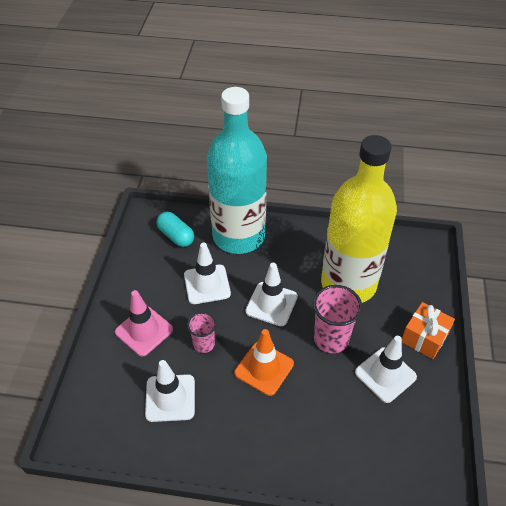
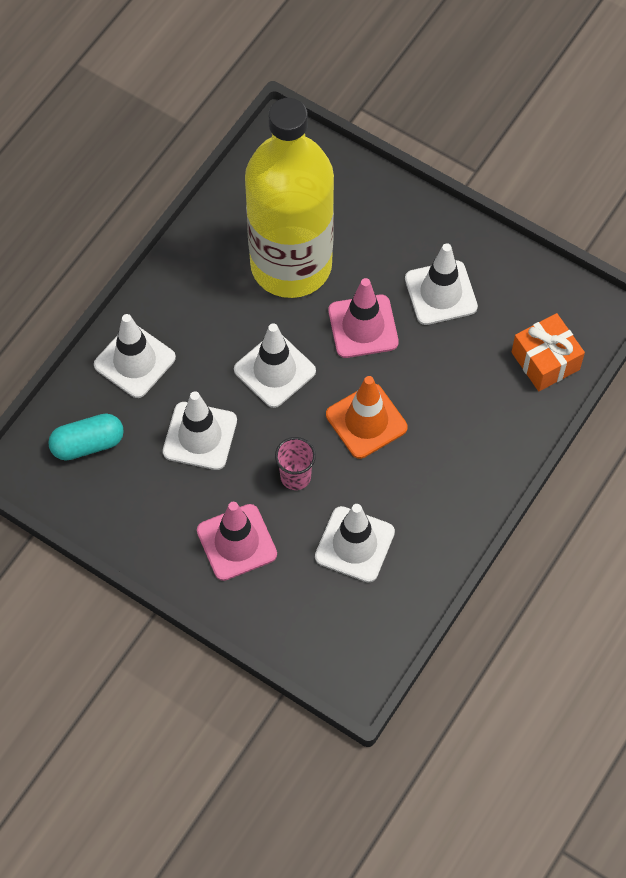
camera: 65 degrees left, 15 degrees up
turquoise bottle [207,87,267,254] -> white traffic cone [94,314,176,398]
pink cup [313,285,362,353] -> pink traffic cone [328,278,399,358]
orange gift [402,302,455,359] -> orange gift moved to [512,313,585,391]

